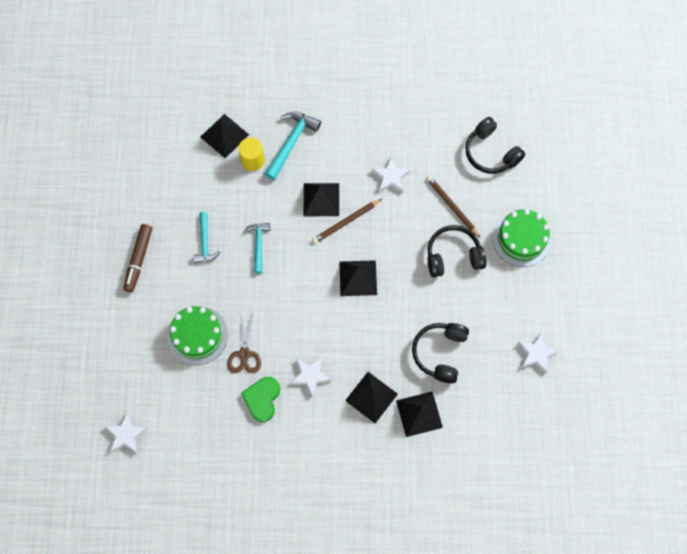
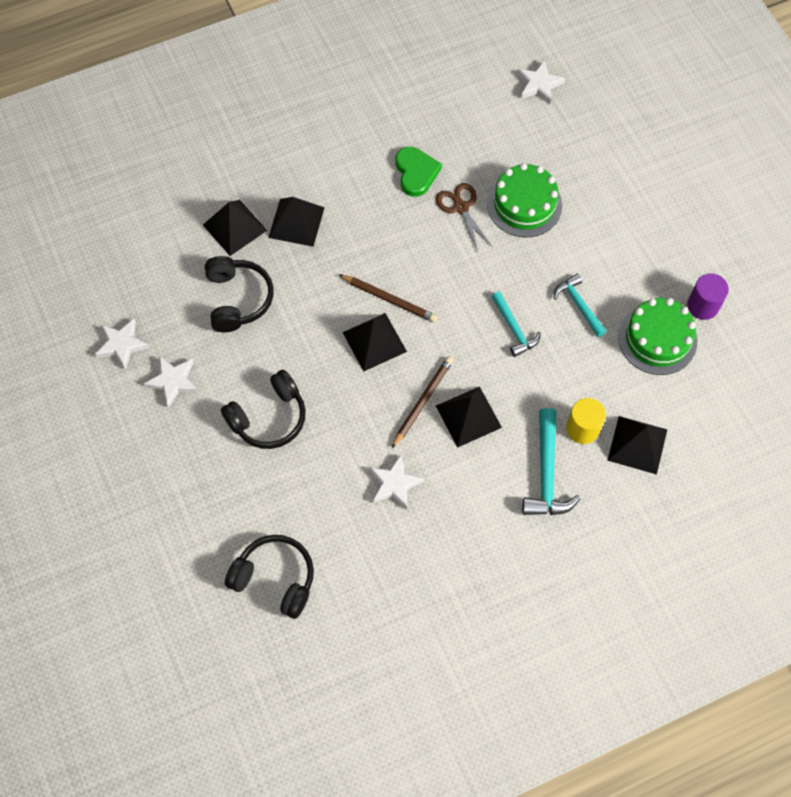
camera: 155 degrees right, 5 degrees down
brown marker [123,224,152,292] -> none
white star [290,356,332,397] -> white star moved to [144,356,198,408]
brown pencil [426,176,480,238] -> brown pencil moved to [338,274,438,323]
green cake [493,209,552,267] -> green cake moved to [618,298,698,375]
none -> purple cylinder [687,273,729,320]

